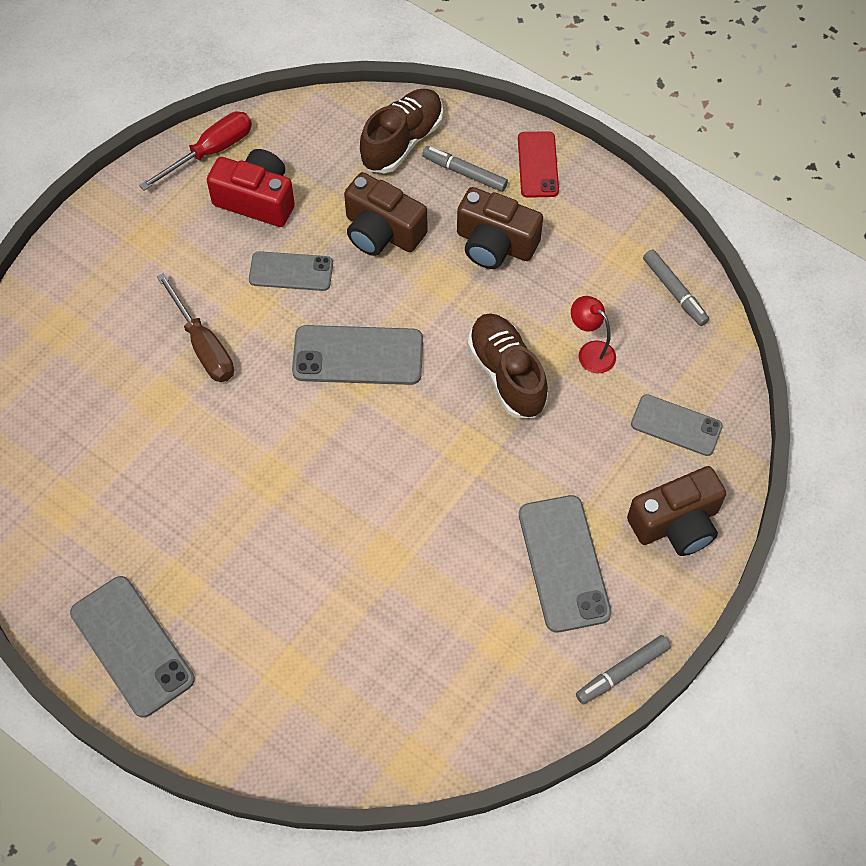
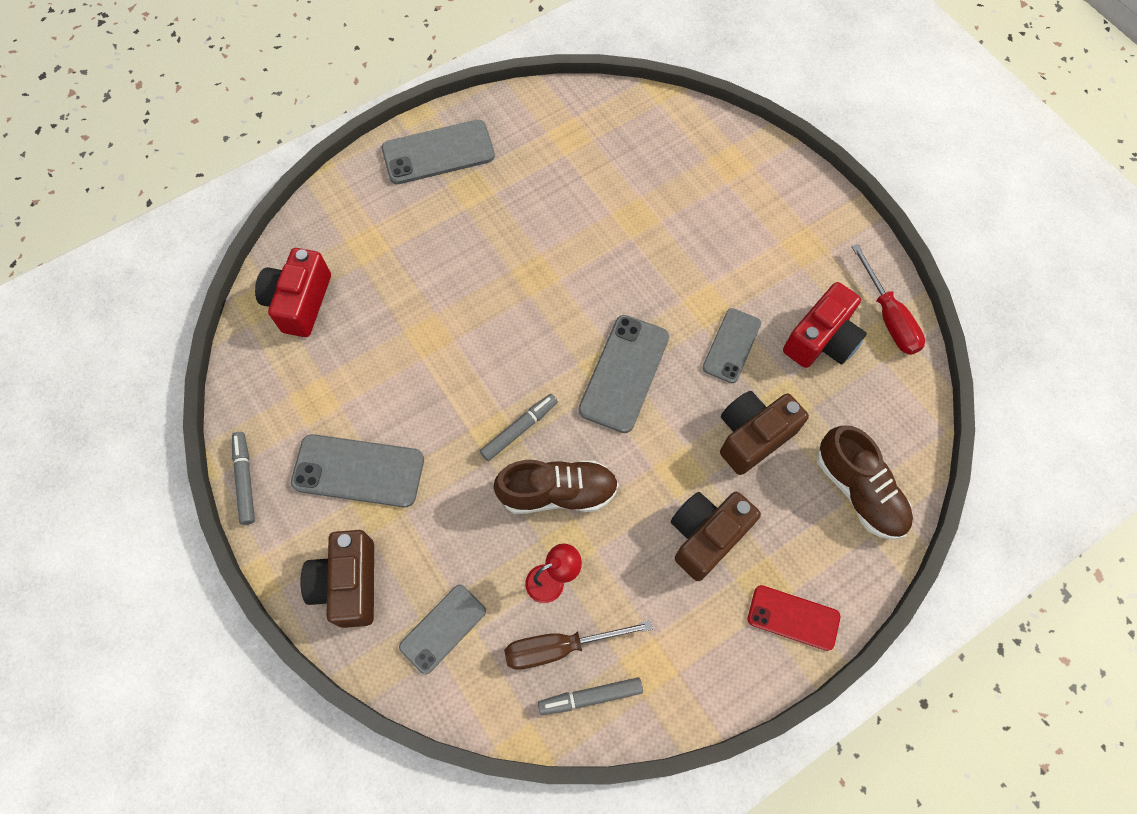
camera: 110 degrees right, 5 degrees up
brown screwdriver [157,273,234,382] -> brown screwdriver moved to [504,620,653,670]
grey marker [422,146,508,192] -> grey marker moved to [480,394,558,461]
none -> red camera [255,248,331,337]

